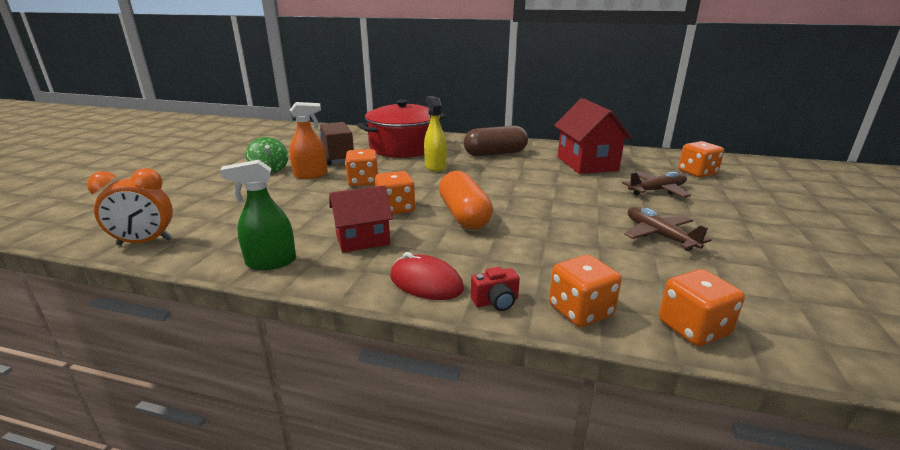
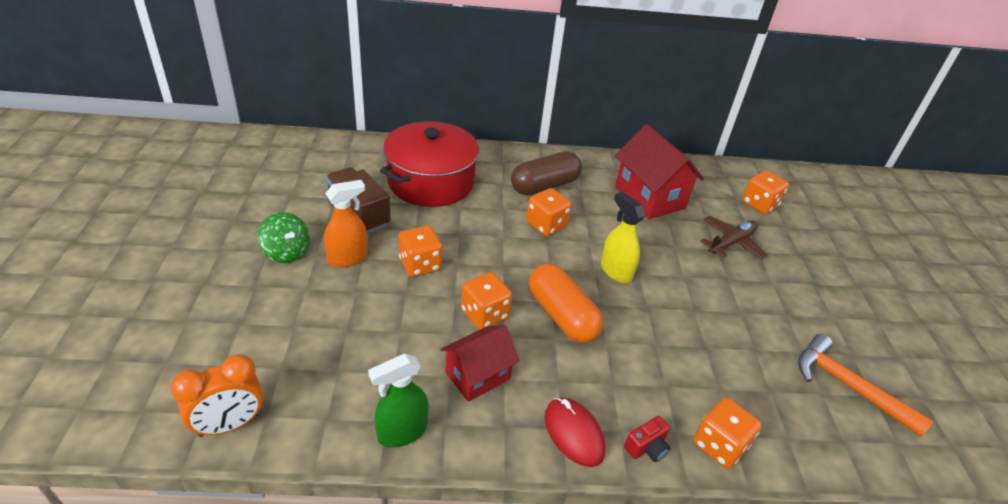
camera: 20 degrees left, 15 degrees up
red mouse [390,252,464,300] -> red mouse turned 45 degrees clockwise [545,398,606,467]
yellow spray bottle [424,96,447,172] -> yellow spray bottle moved to [601,192,646,283]
brown plane [625,207,711,251] -> none
orange dice [659,269,745,346] -> orange dice moved to [526,188,572,236]
none -> orange hammer [798,334,933,437]

